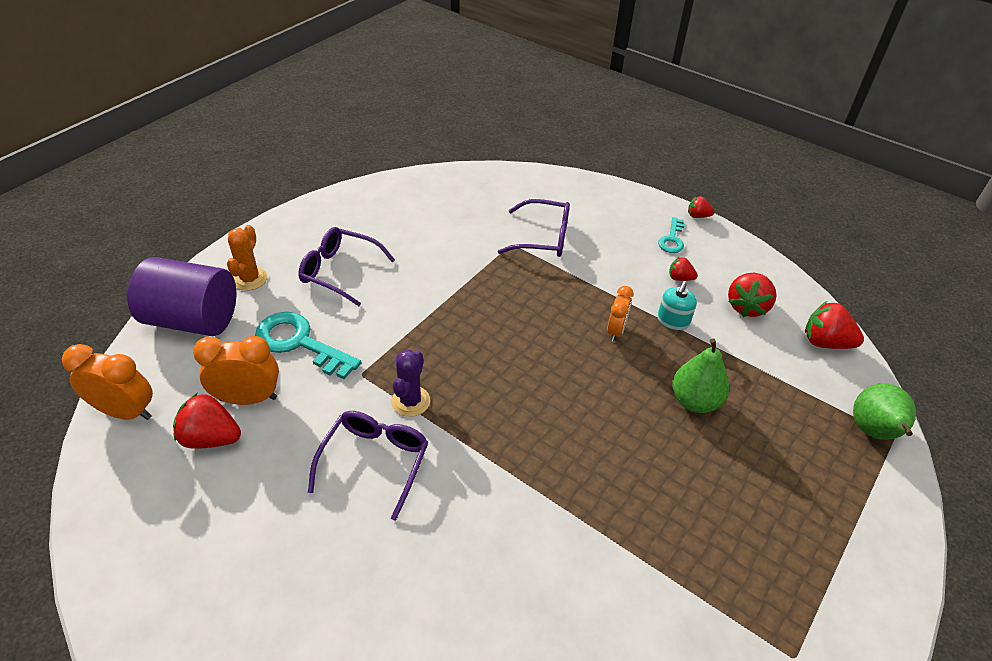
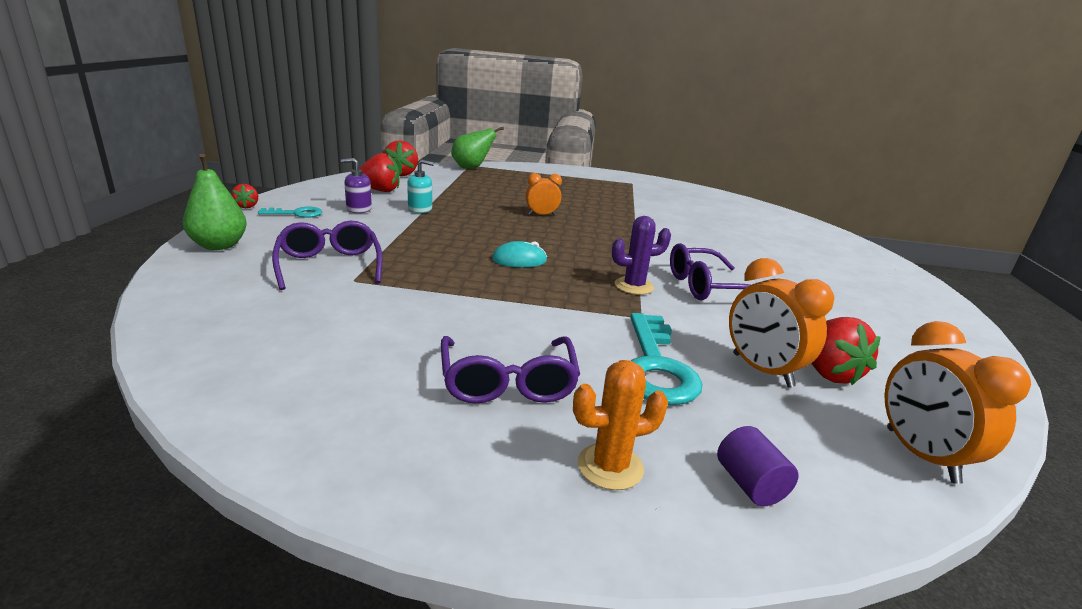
camera: 120 degrees left, 20 degrees down
purple cylinder [127,257,236,336] -> purple cylinder [717,426,799,506], size x0.42
orange clock [607,286,634,342] -> orange clock moved to [526,173,562,216]
red strawberry [669,257,698,281] -> purple soap dispenser [341,158,372,213]
green pear [672,338,729,413] -> green pear moved to [183,154,247,250]
none -> turquoise mouse [492,241,547,267]

